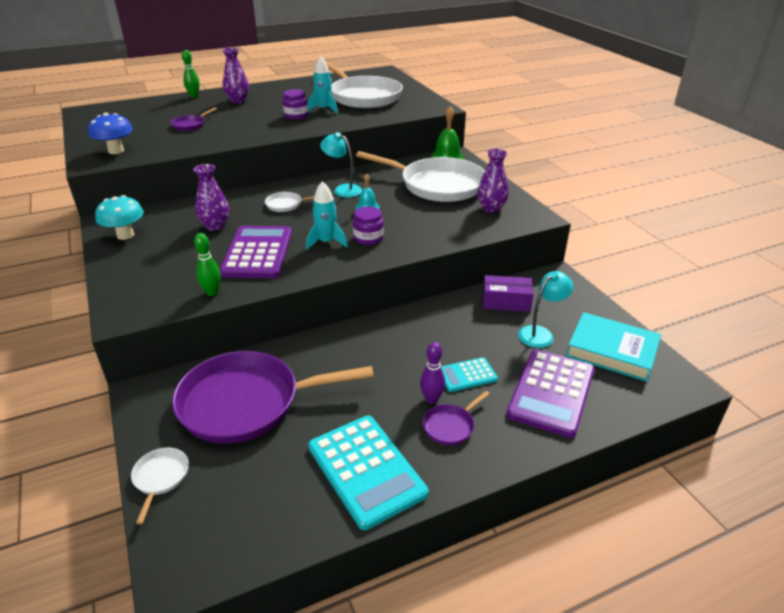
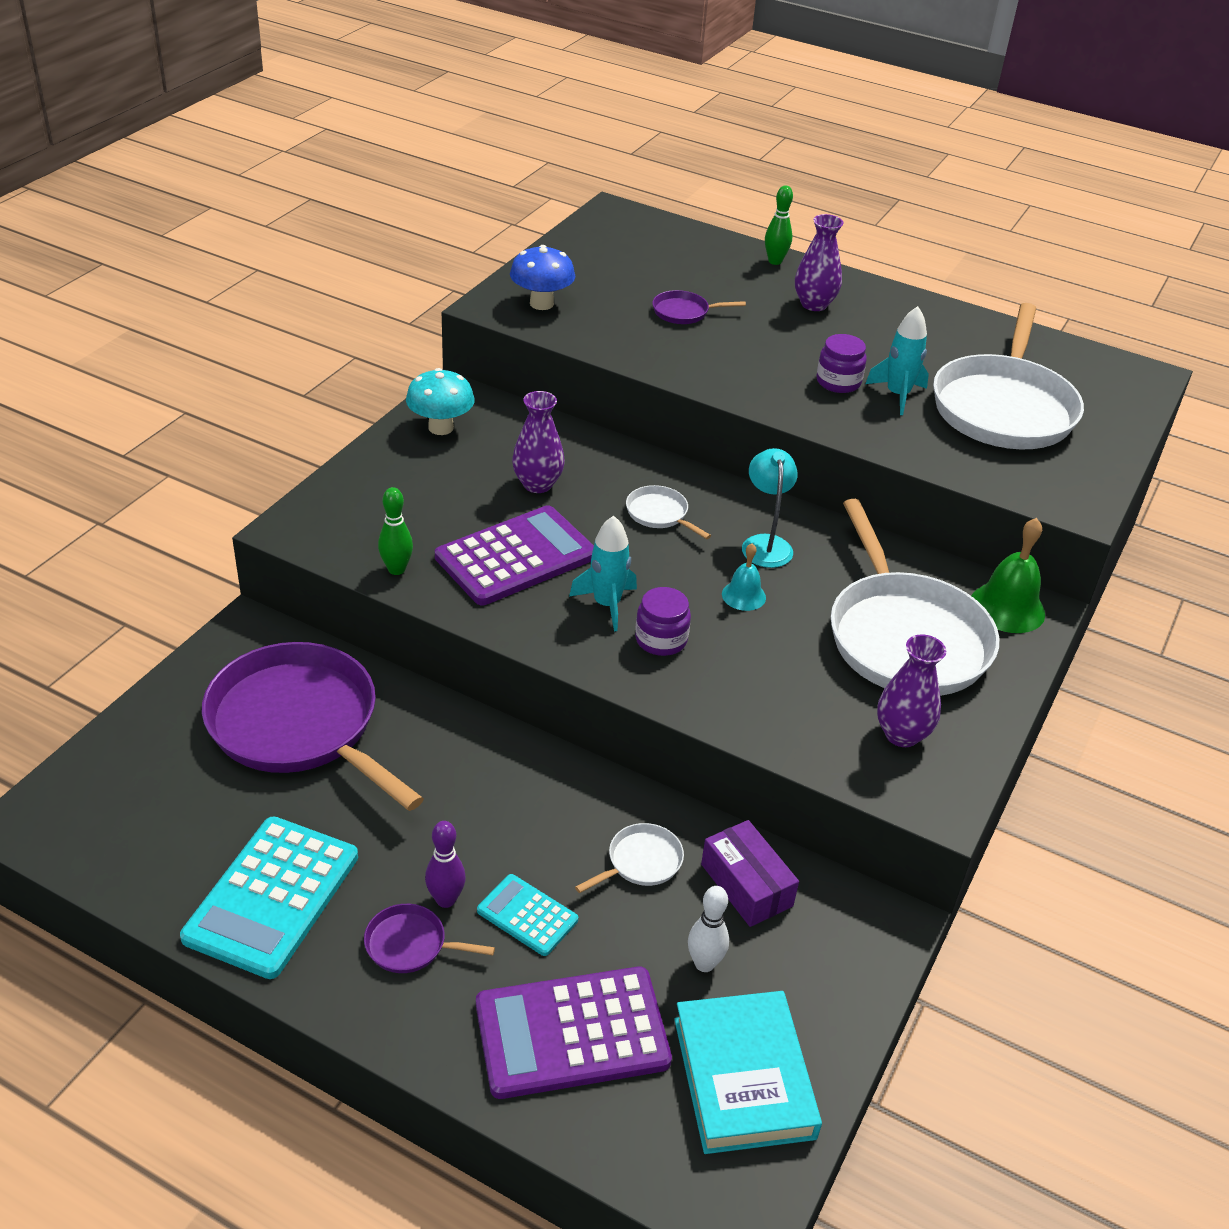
camera: 50 degrees right, 5 degrees up
white pan [131,447,189,524] -> white pan moved to [575,823,684,893]
turquoise lamp [518,271,574,348] -> white bowling pin [688,886,729,972]

